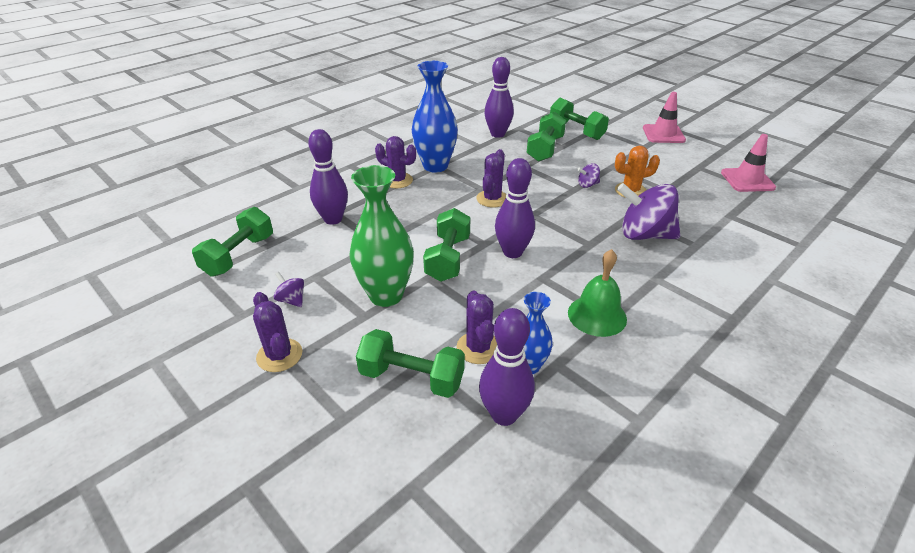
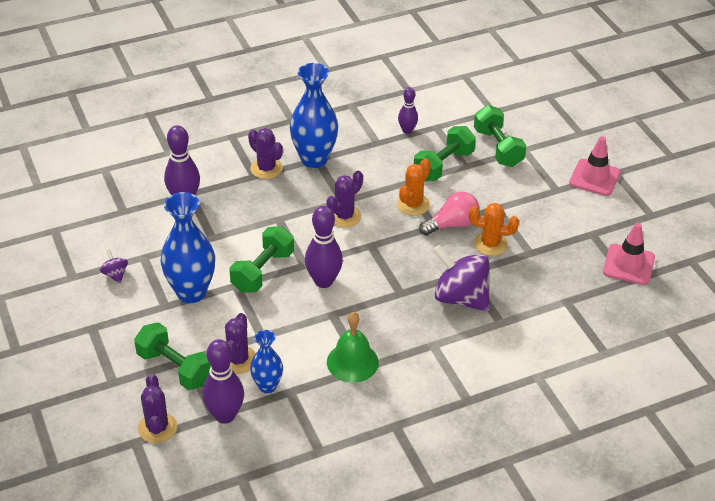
camera: 20 degrees right, 5 degrees up
green dumbbell [192,207,273,277] -> none
purple cactus [253,292,302,372] -> purple cactus moved to [138,374,177,443]
green vase [349,165,414,307] -> blue vase [160,192,215,303]
purple bowling pin [484,57,514,138] -> purple bowling pin [398,87,418,134], size x0.60
purple spinning top [577,163,600,188] -> pink light bulb [419,191,480,236]
none -> orange cactus [397,158,431,216]

